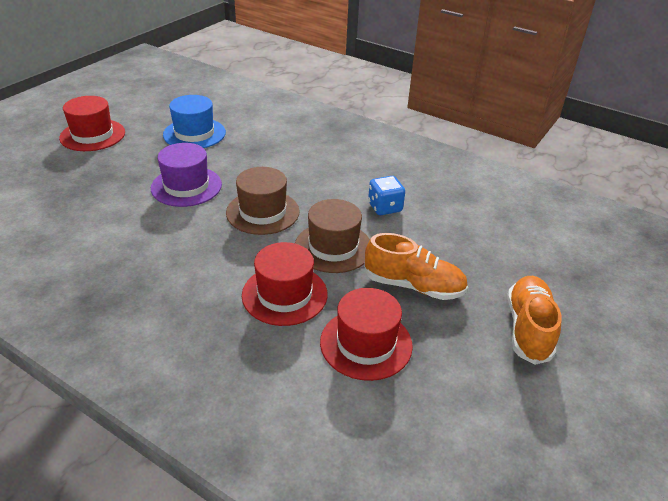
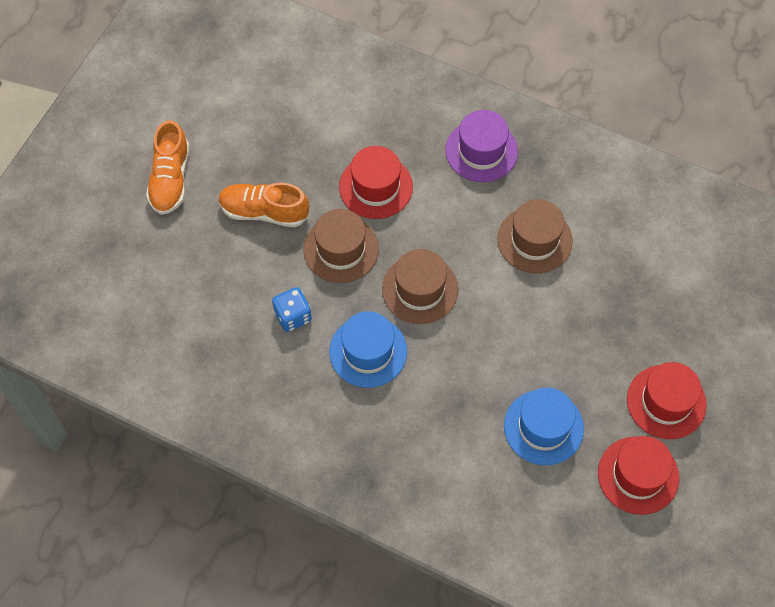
camera: 175 degrees right, 25 degrees up
purple hat [151,143,222,207] -> purple hat moved to [445,110,518,182]
red hat [320,288,413,381] -> red hat moved to [598,436,679,515]
none -> blue hat [329,311,407,388]
none -> brown hat [498,199,573,273]

